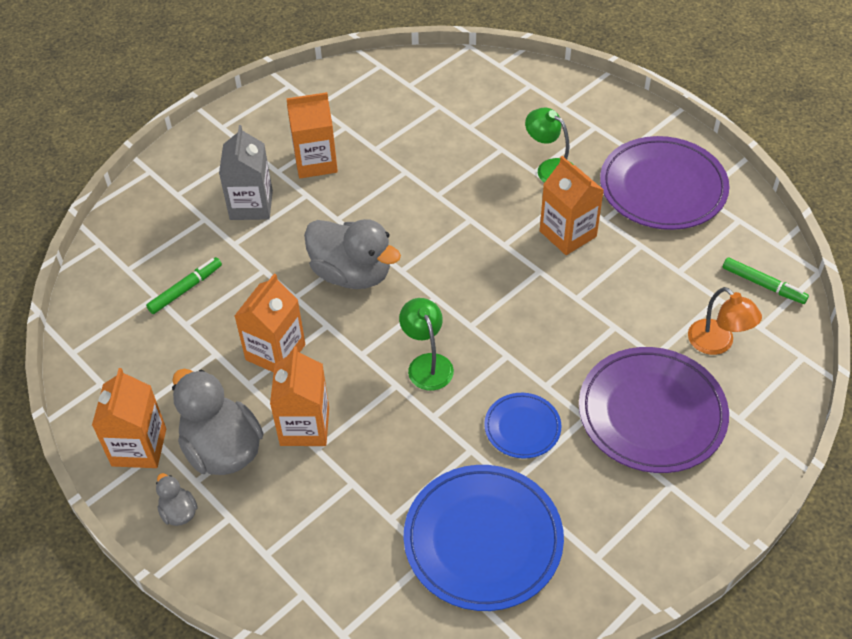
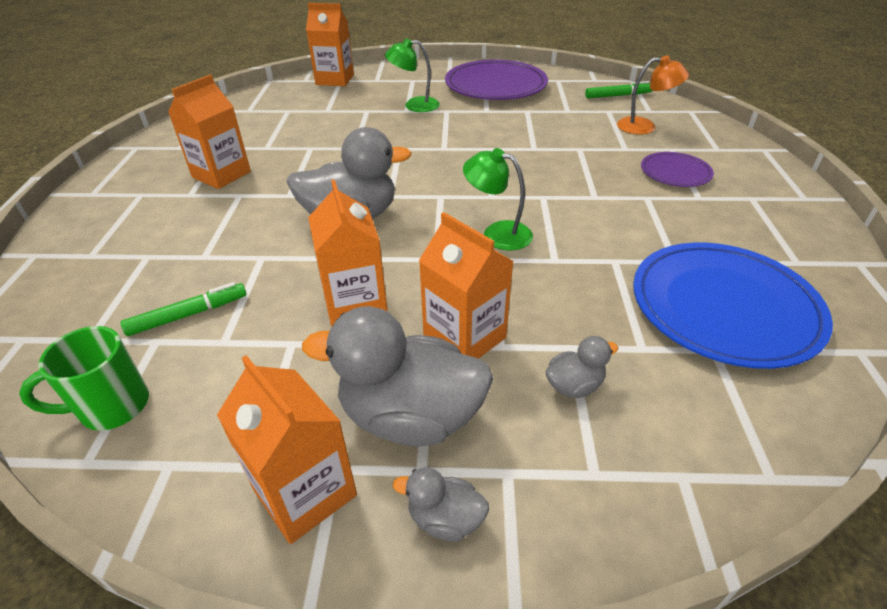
camera: 45 degrees left, 10 degrees down
green marker [146,257,222,314] -> green marker turned 60 degrees clockwise [121,282,247,336]
grey carton [219,125,273,220] -> none
blue plate [484,393,561,458] -> none
orange carton [540,156,604,255] -> orange carton moved to [306,3,354,86]
purple plate [579,347,729,473] -> purple plate [641,152,714,187], size x0.52
none -> green mug [19,326,149,431]
none -> grey duck [545,336,618,398]

